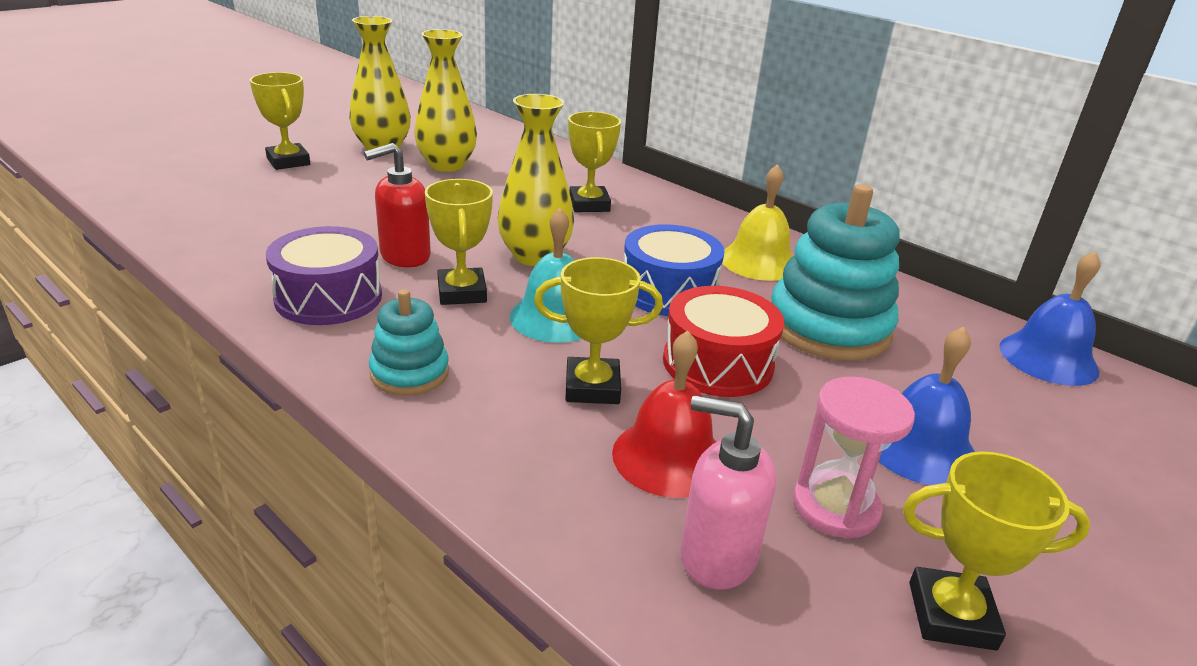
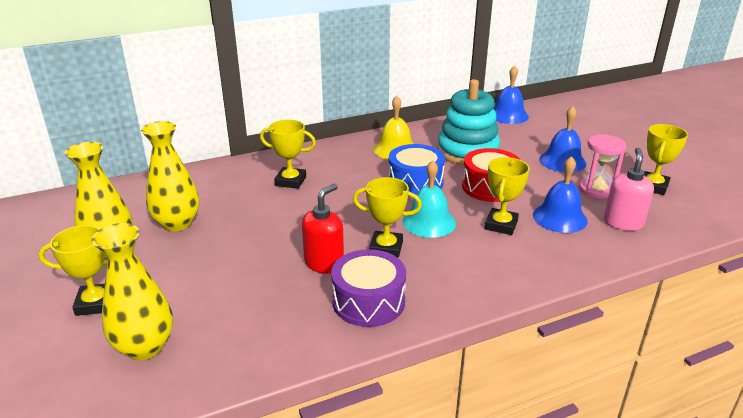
camera: 65 degrees left, 0 degrees up
red soap dispenser [364,143,431,267] -> red soap dispenser turned 135 degrees counterclockwise [302,184,344,274]
turquoise stacking toy [369,289,449,396] -> none
yellow vase [498,94,574,266] -> yellow vase moved to [92,223,173,360]
red bell [612,331,716,498] -> blue bell [533,156,588,233]
pink soap dispenser [680,395,776,590] -> pink soap dispenser turned 150 degrees clockwise [604,147,654,231]

